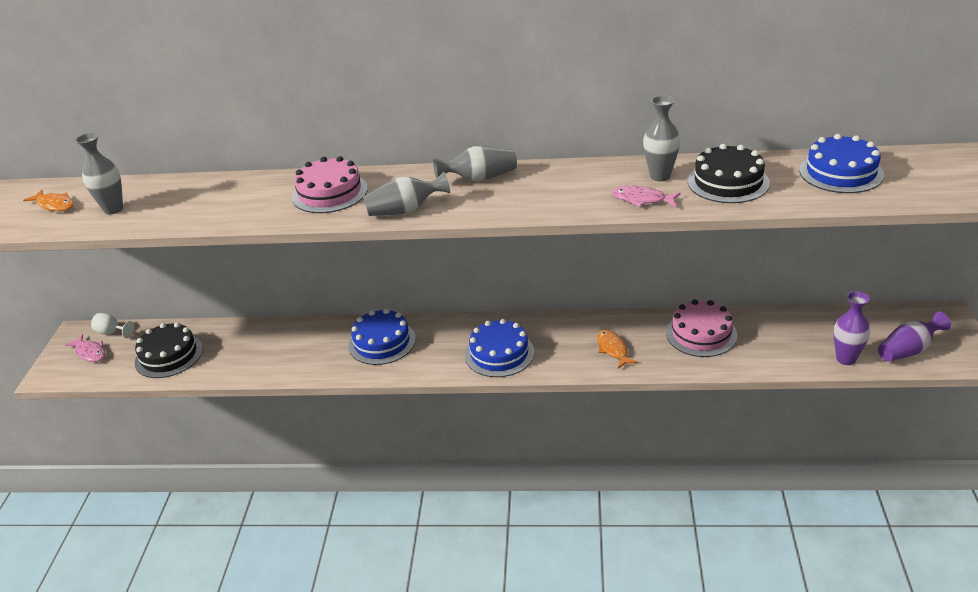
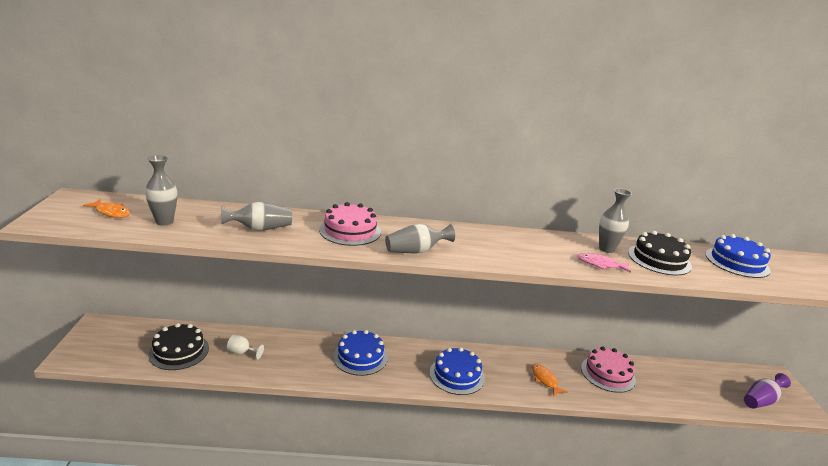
camera: 10 degrees left, 10 degrees down
pink fish [65,334,106,362] -> none
white goblet [91,313,134,338] -> white goblet moved to [227,335,264,359]
grey vase [433,146,517,181] -> grey vase moved to [221,202,292,231]
purple vase [833,291,870,365] -> none

